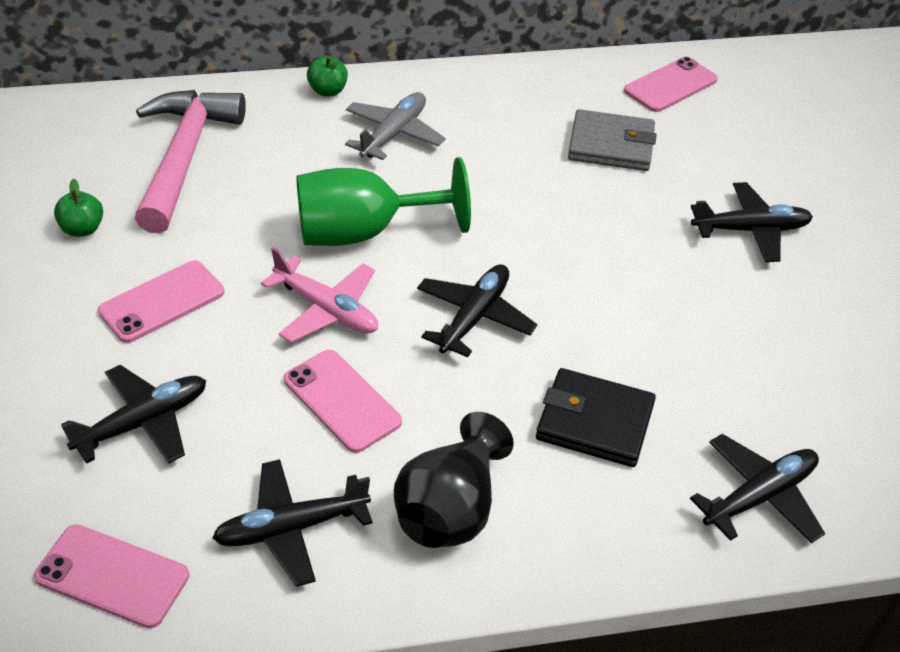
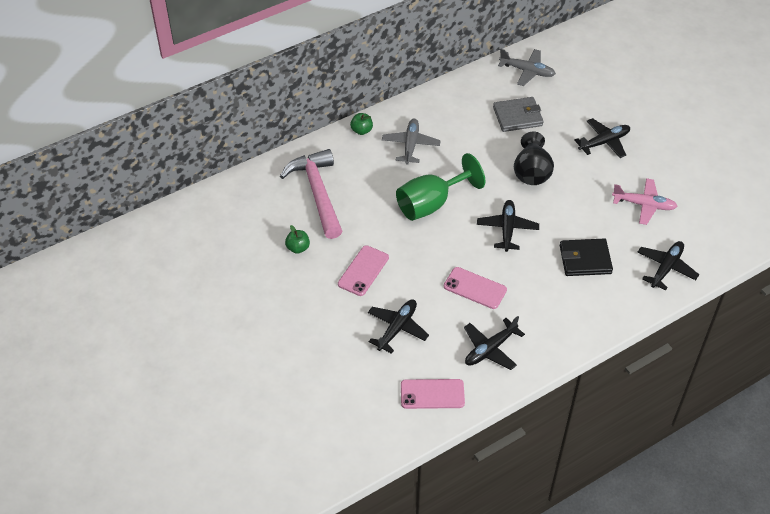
camera: 20 degrees left, 5 degrees up
pink plane [261,247,378,342] -> pink plane moved to [612,178,678,225]
black vase [394,412,514,548] -> black vase moved to [514,131,554,185]
pink phone [624,57,718,112] -> grey plane [498,49,556,86]

